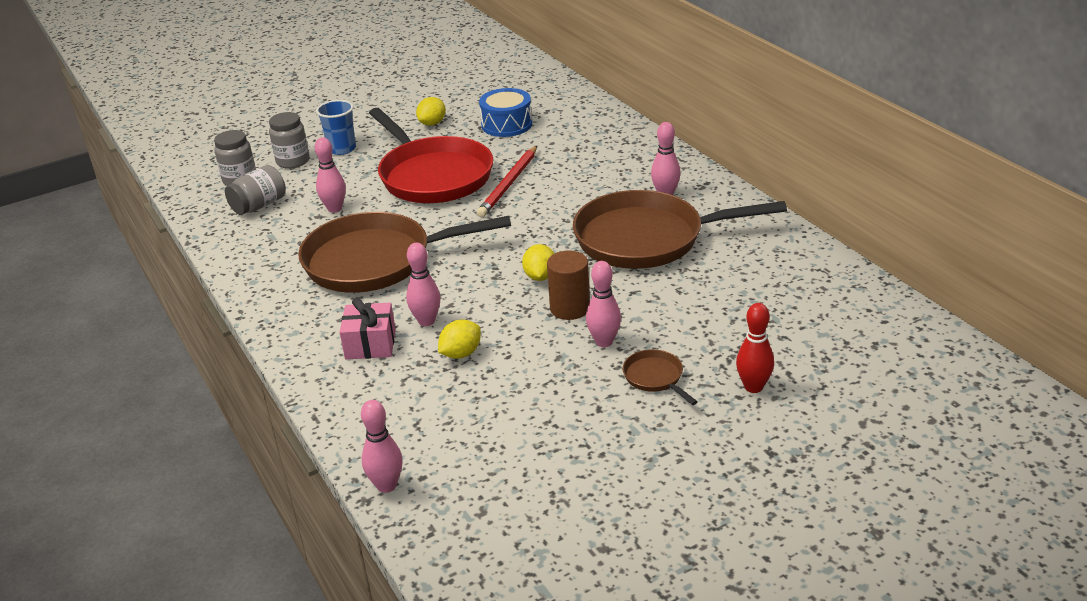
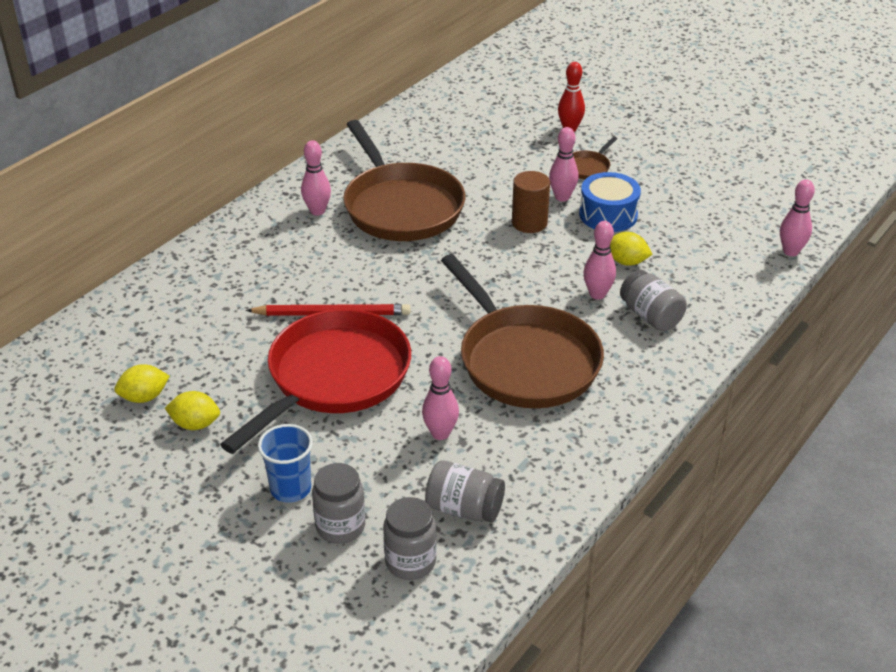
camera: 115 degrees left, 5 degrees up
pink gift [340,297,396,359] -> grey jar [620,270,687,331]
blue drum [479,88,532,137] -> blue drum moved to [579,172,641,232]
yellow lemon [522,244,554,281] -> yellow lemon moved to [114,364,170,403]

